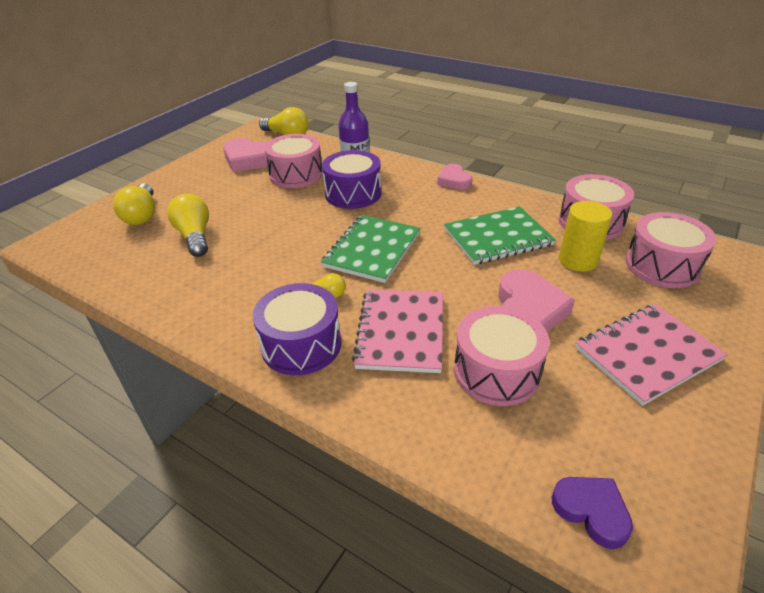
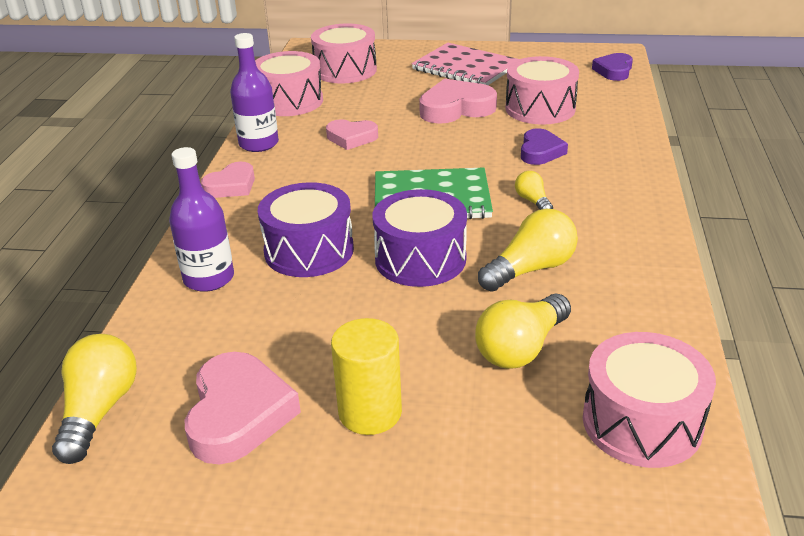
camera: 115 degrees left, 5 degrees down
yellow light bulb [113,183,155,225] -> yellow light bulb moved to [478,209,578,291]
purple drum [253,283,341,375] -> purple drum moved to [372,189,467,287]
pink drum [264,134,323,188] -> pink drum moved to [583,332,716,468]
pink notebook [352,289,443,373] -> purple heart [521,128,568,165]
green notebook [444,207,556,265] -> pink heart [326,119,378,150]
yellow cylinder [559,201,612,272] -> yellow cylinder moved to [331,318,402,435]
none -> purple bottle [230,33,279,152]

